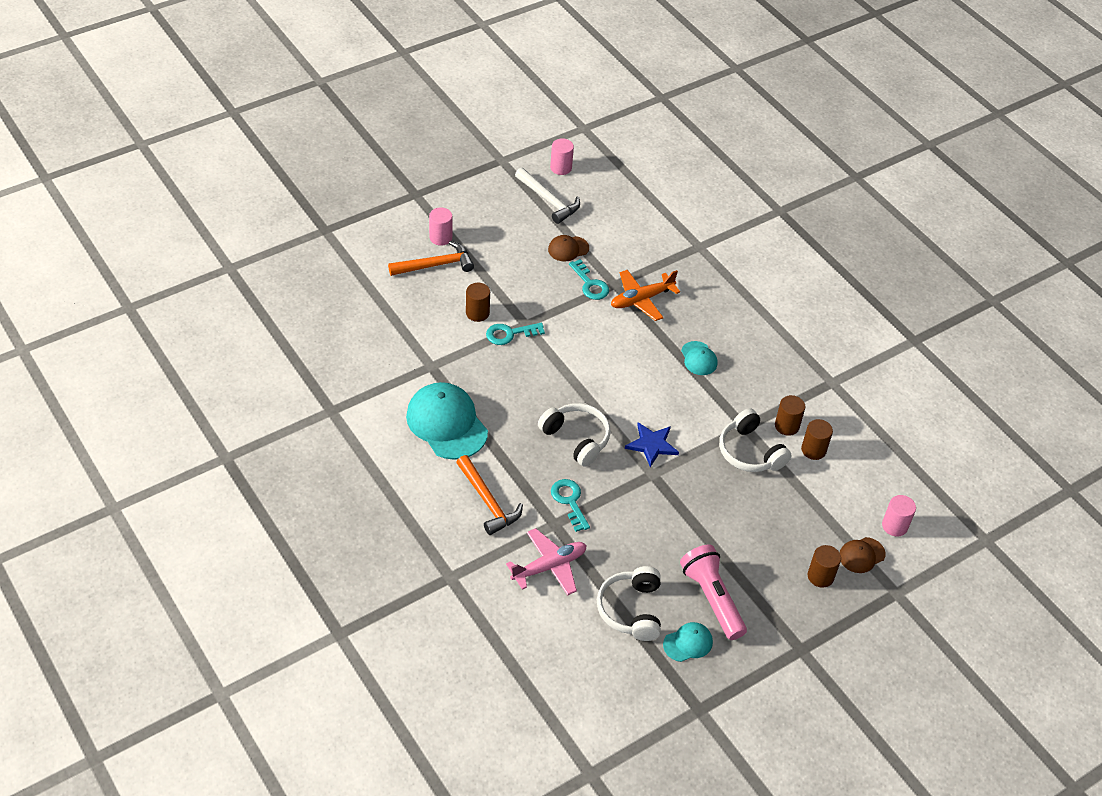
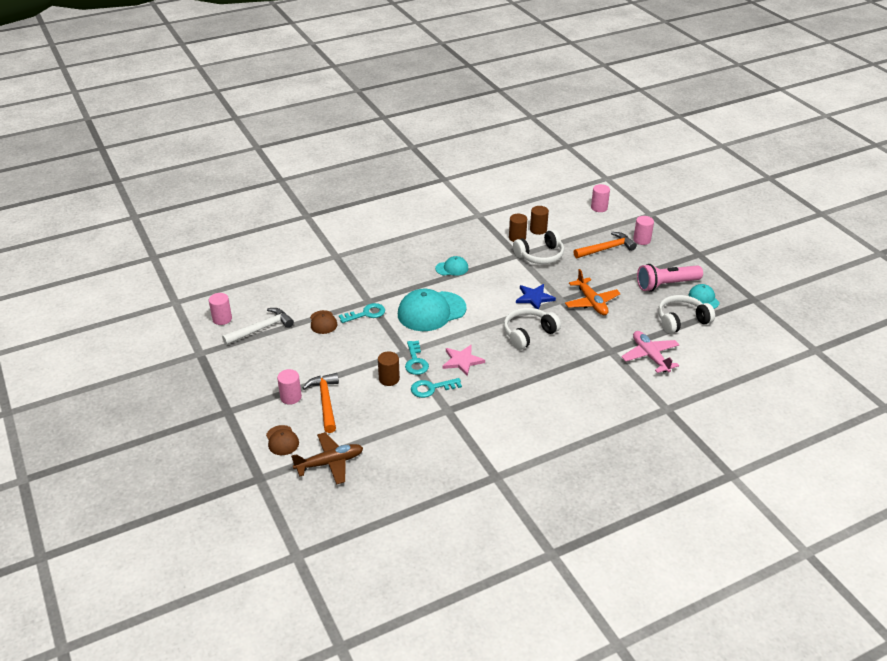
camera: 80 degrees left, 10 degrees down
turquoise cap [406,382,488,460] -> turquoise cap moved to [398,289,467,331]
orange hammer [456,455,523,535] -> orange hammer moved to [573,232,637,258]
turquoise key [551,479,590,532] -> turquoise key moved to [411,378,462,398]
white headphones [597,566,661,641] -> white headphones turned 150 degrees clockwise [658,295,715,334]
orange plane [611,270,680,321] -> orange plane moved to [565,269,621,315]
brown cylinder [808,545,841,588] -> pink cylinder [633,216,654,245]
brown cap [839,537,885,573] -> brown cap moved to [266,425,299,455]
none -> brown plane [291,432,363,485]
none -> pink star [443,345,485,376]

